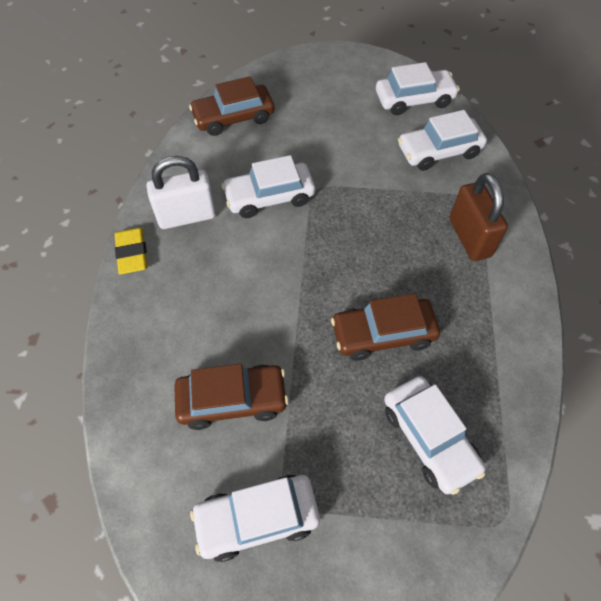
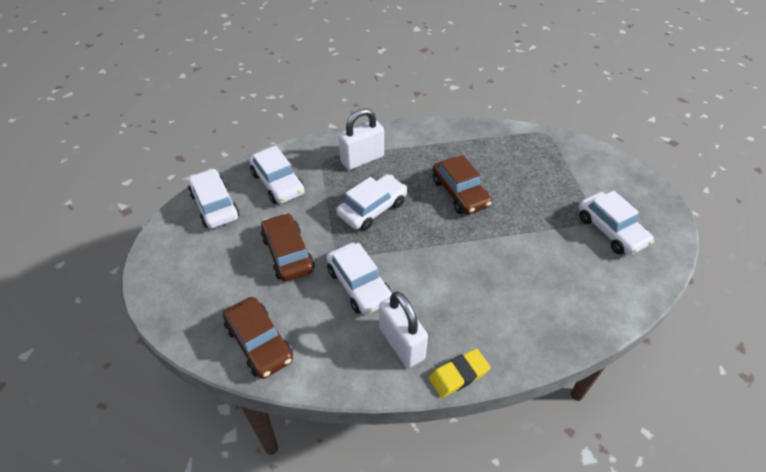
camera: 105 degrees left, 10 degrees down
brown car [174,364,289,430] -> brown car moved to [261,213,315,282]
white car [384,376,486,495] -> white car moved to [336,174,407,231]
brown padlock [450,173,508,261] -> white padlock [339,108,384,170]

